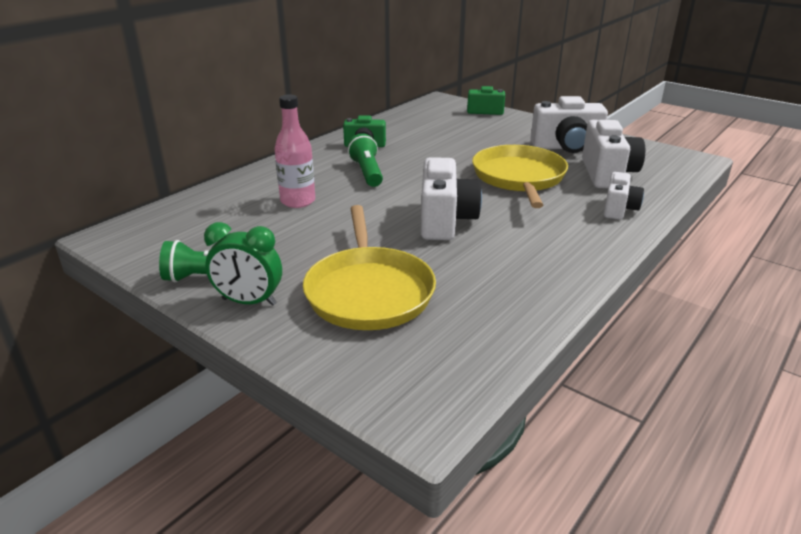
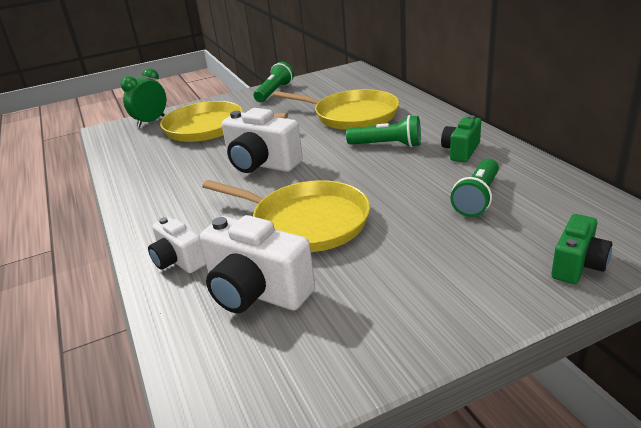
camera: 120 degrees right, 0 degrees up
green clock [204,222,282,306] -> green clock moved to [121,68,166,127]
pink bottle [275,95,315,208] -> yellow pan [273,89,399,130]
white camera [530,96,608,153] -> none
none -> green flashlight [450,159,499,217]

